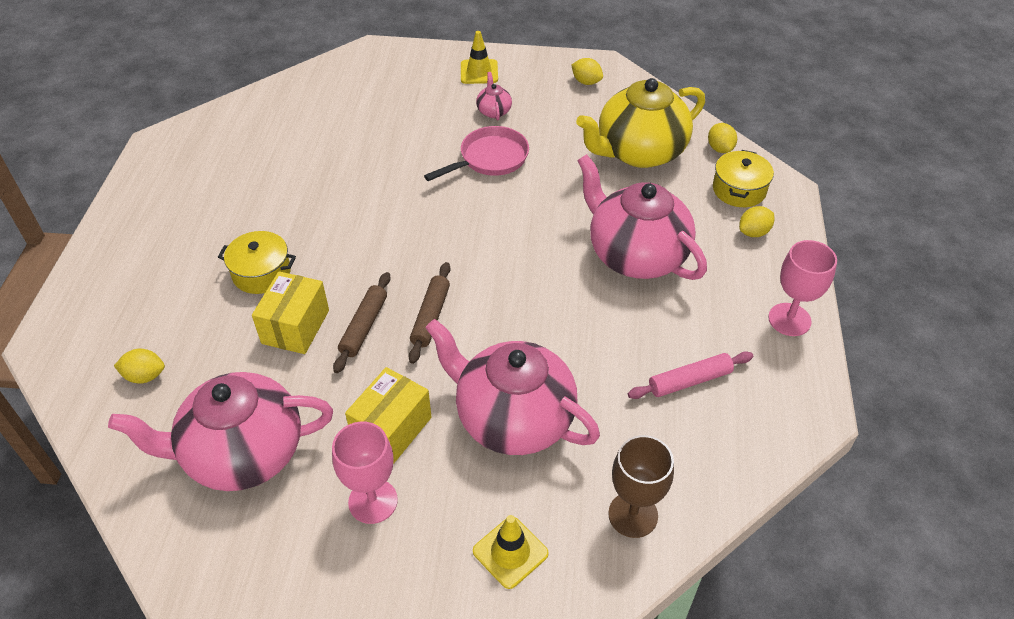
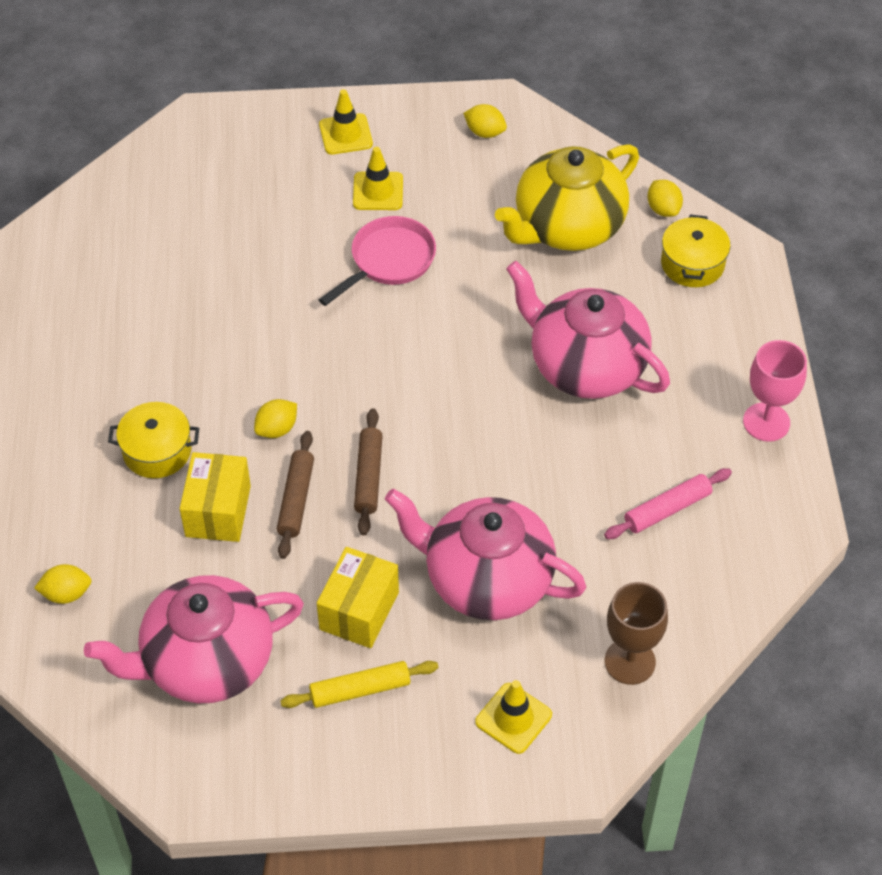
camera: 10 degrees left, 5 degrees up
pink goblet [332,422,398,524] -> yellow rolling pin [280,661,439,708]
pink teapot [476,72,512,121] -> yellow traffic cone [353,147,403,210]
yellow lemon [739,206,774,237] -> yellow lemon moved to [254,399,297,438]

